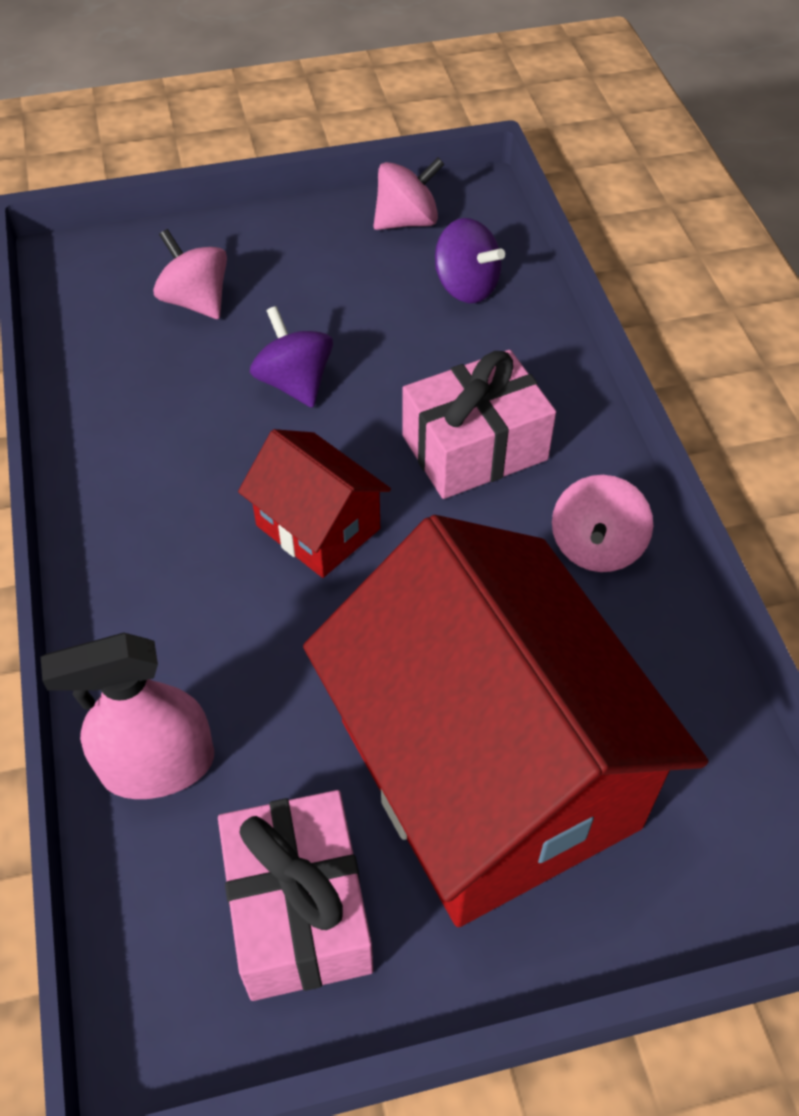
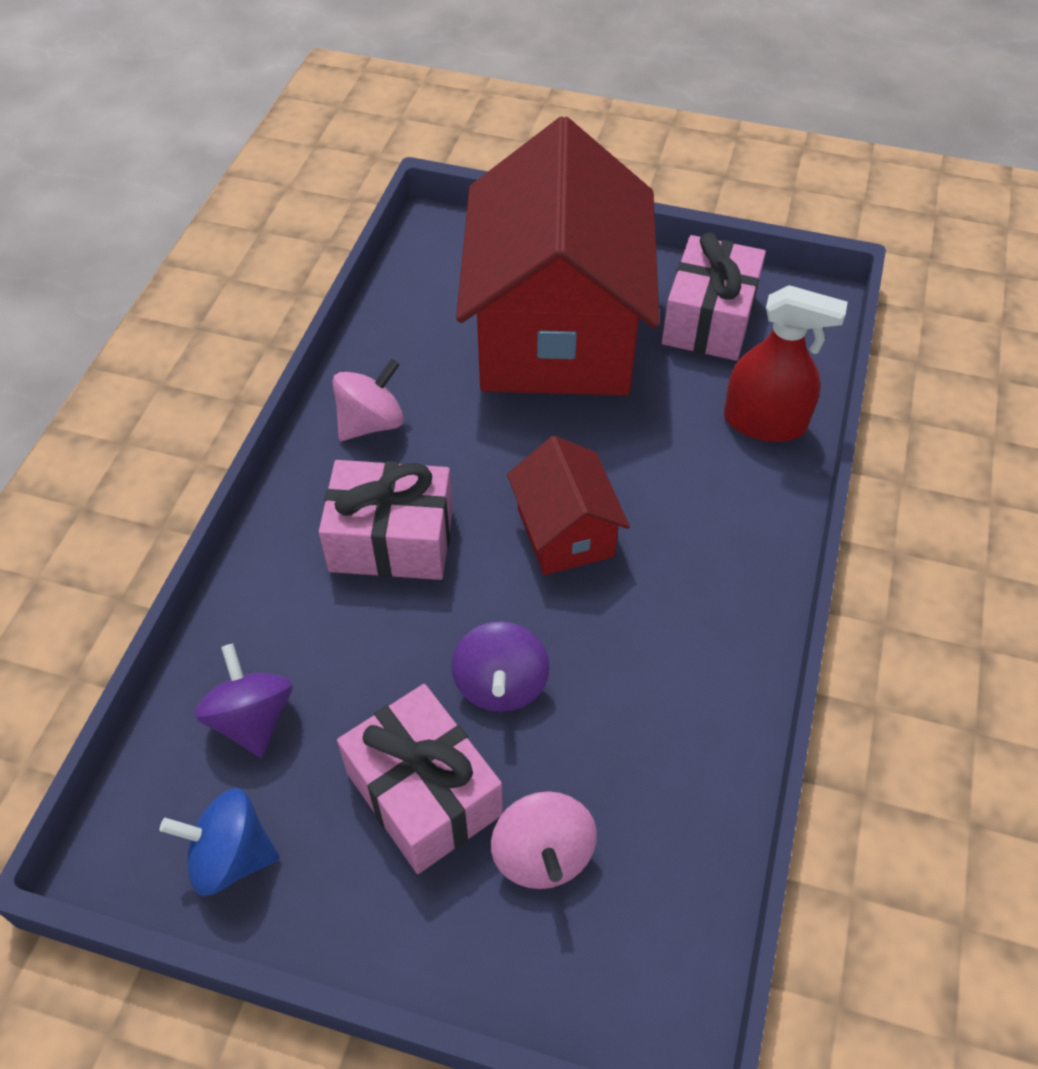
camera: 150 degrees left, 0 degrees up
pink spray bottle [41,633,214,799] -> red spray bottle [724,285,848,442]
pink spinning top [374,157,445,230] -> blue spinning top [160,788,280,896]
none -> pink gift [337,684,503,874]

